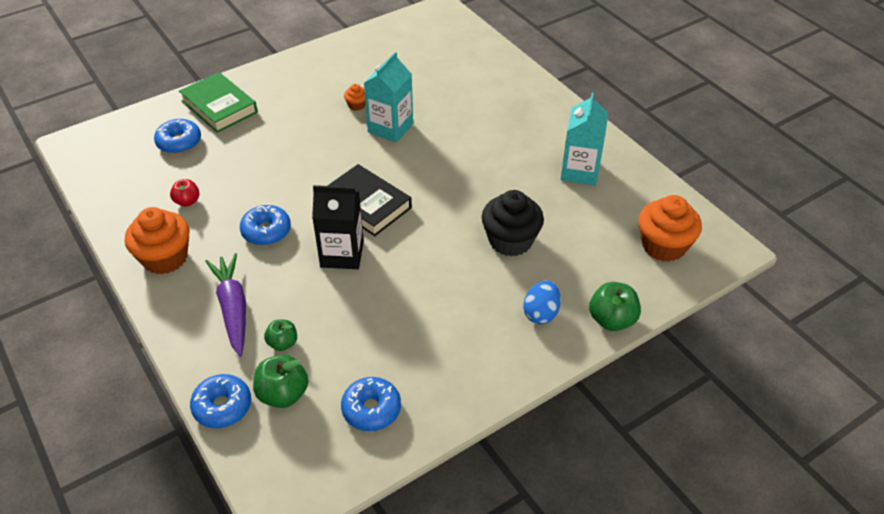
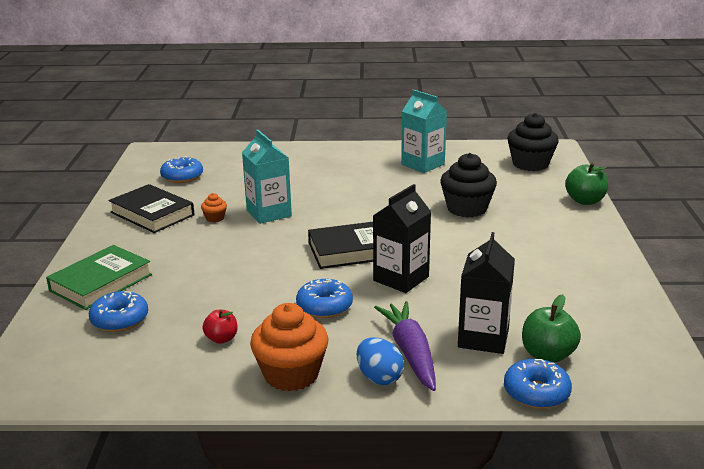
camera: 55 degrees left, 20 degrees down
green book [179,72,258,133] -> green book turned 45 degrees counterclockwise [46,245,152,310]
purple carrot [205,253,246,357] -> purple carrot turned 60 degrees clockwise [374,301,436,391]
green apple [264,319,297,351] -> black carton [458,232,515,354]
blue donut [341,377,401,431] -> blue donut moved to [160,156,203,183]
blue egg [523,280,561,324] -> blue egg moved to [357,337,404,385]
orange cupcake [639,195,702,262] -> black cupcake [507,113,559,171]
none -> black book [109,184,195,233]

